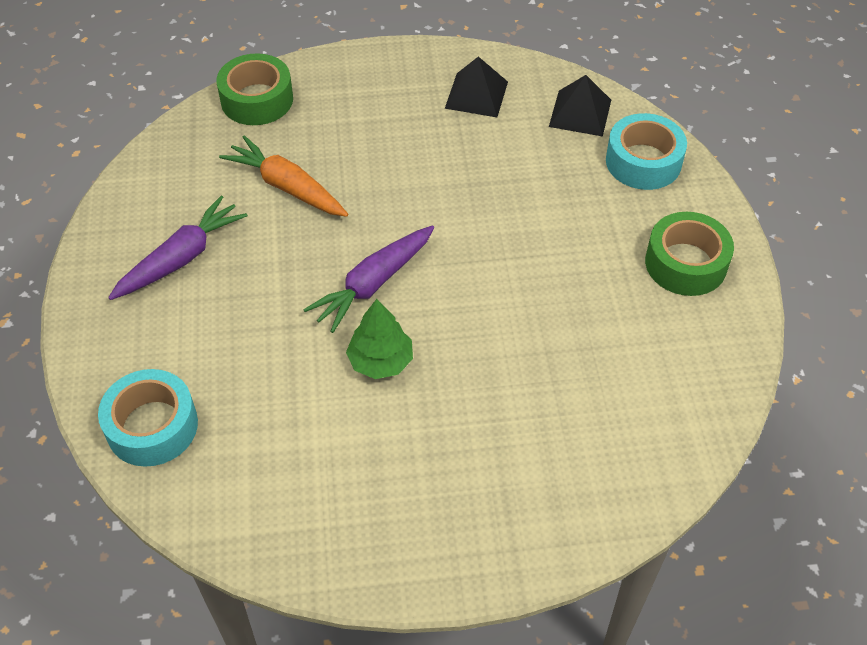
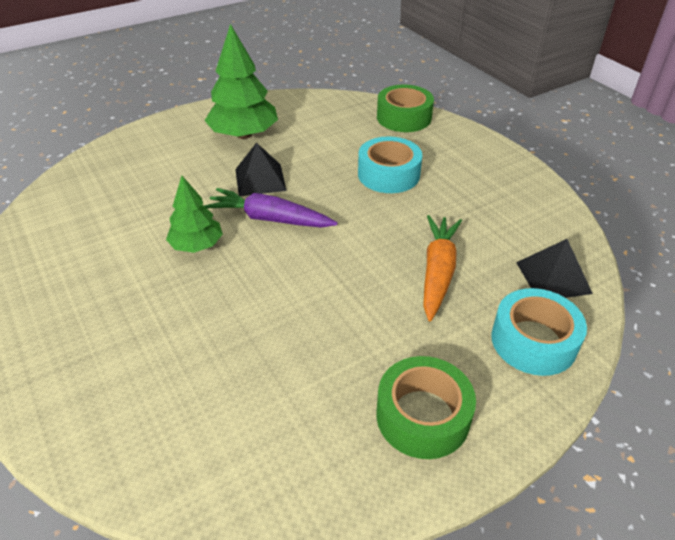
camera: 65 degrees right, 10 degrees down
turquoise tape [98,369,198,467] -> turquoise tape moved to [358,136,422,193]
purple carrot [108,196,248,300] -> green tree [204,24,278,139]
orange carrot [219,135,348,217] -> orange carrot moved to [423,215,462,321]
black pyramid [445,57,508,117] -> black pyramid moved to [235,143,287,196]

